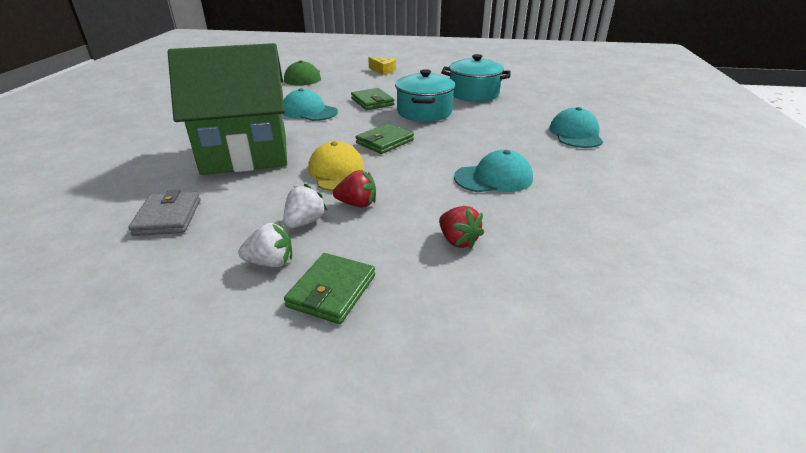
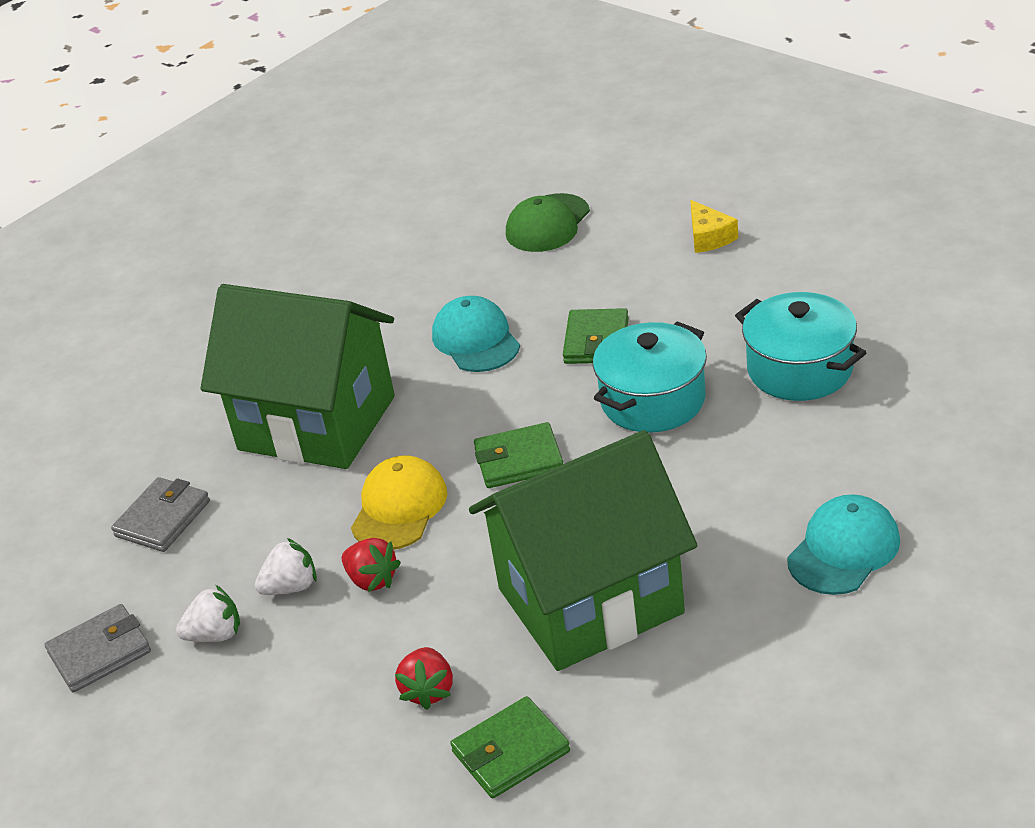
camera: 40 degrees right, 5 degrees up
white strawberry [238,223,292,267] -> white strawberry turned 45 degrees counterclockwise [176,585,240,642]
green wallet [284,253,375,324] -> green wallet moved to [450,696,570,798]
turquoise cap [454,150,533,192] -> green house [469,430,697,671]
none -> grey wallet [45,604,151,693]

